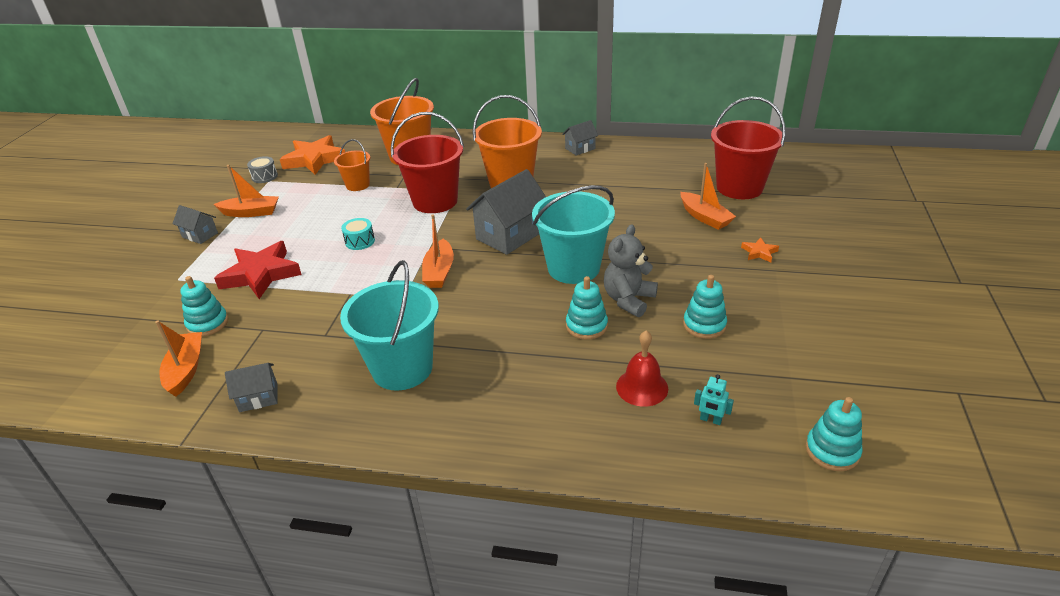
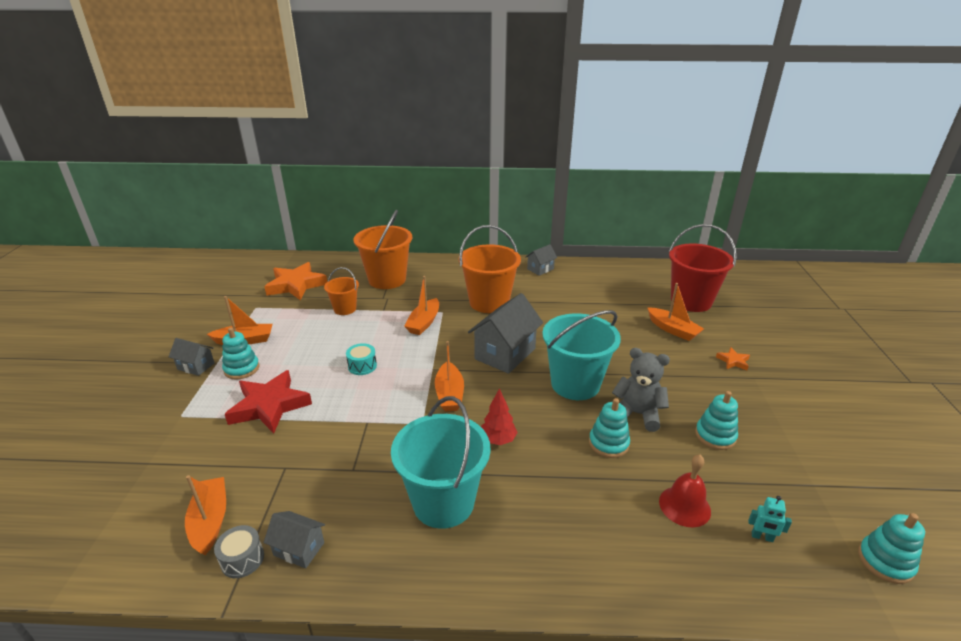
camera: 10 degrees left, 5 degrees down
turquoise stacking toy [180,276,228,337] -> turquoise stacking toy moved to [222,327,259,379]
grey house [225,363,277,412] -> grey house turned 45 degrees clockwise [264,511,325,568]
grey drum [247,156,278,183] -> grey drum moved to [214,525,264,578]
red bucket [391,112,464,213] -> orange boat [404,276,439,335]
grey teddy bear [604,224,658,317] -> grey teddy bear turned 90 degrees clockwise [612,348,670,432]
none -> red tree [481,388,518,445]

